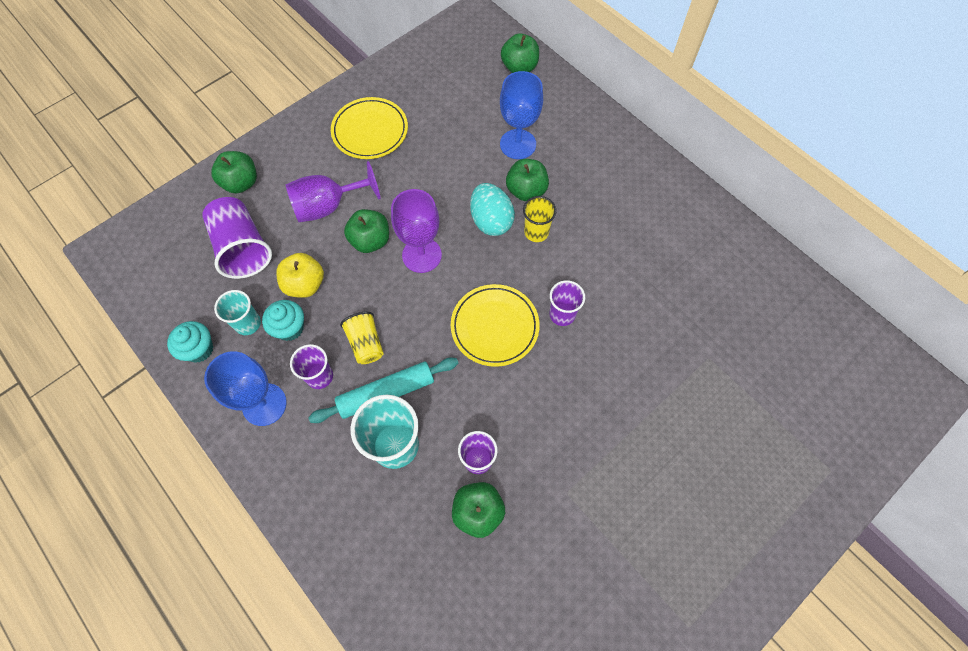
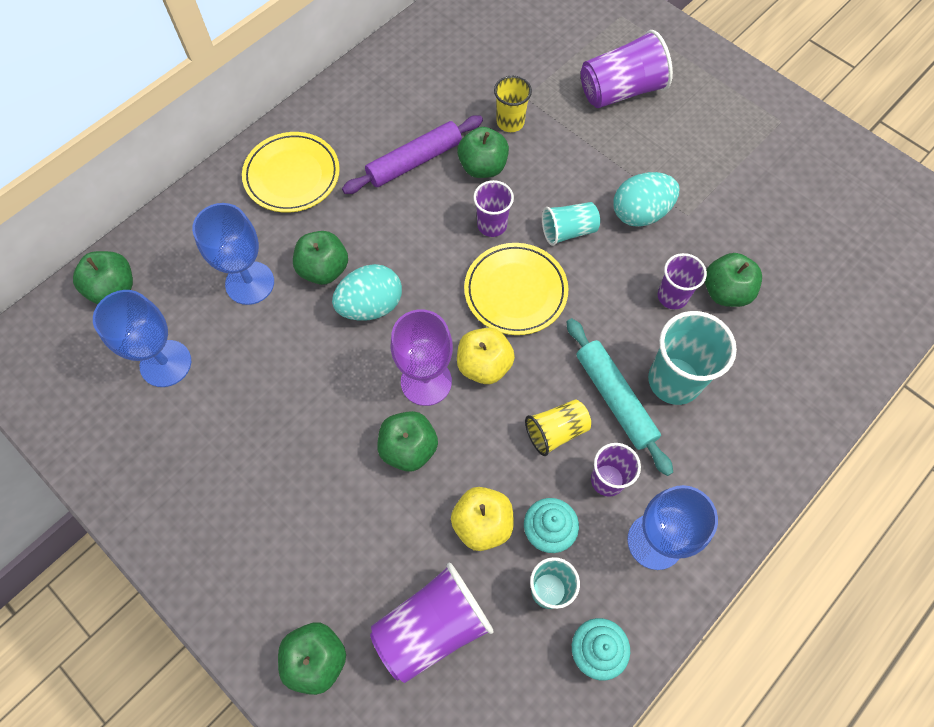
camera: 95 degrees left, 0 degrees up
purple goblet [285,161,381,222] -> none
yellow plate [331,97,408,159] -> yellow plate moved to [242,132,340,213]
yellow cup [523,196,557,242] -> yellow cup moved to [494,76,532,132]
none -> blue goblet [93,290,191,387]
none -> purple rolling pin [342,115,483,194]
none -> green apple [457,127,509,178]
none -> yellow apple [457,328,515,384]
none -> turquoise cup [542,202,600,246]
none -> purple cup [581,30,673,108]
none -> turquoise egg [614,172,679,227]

